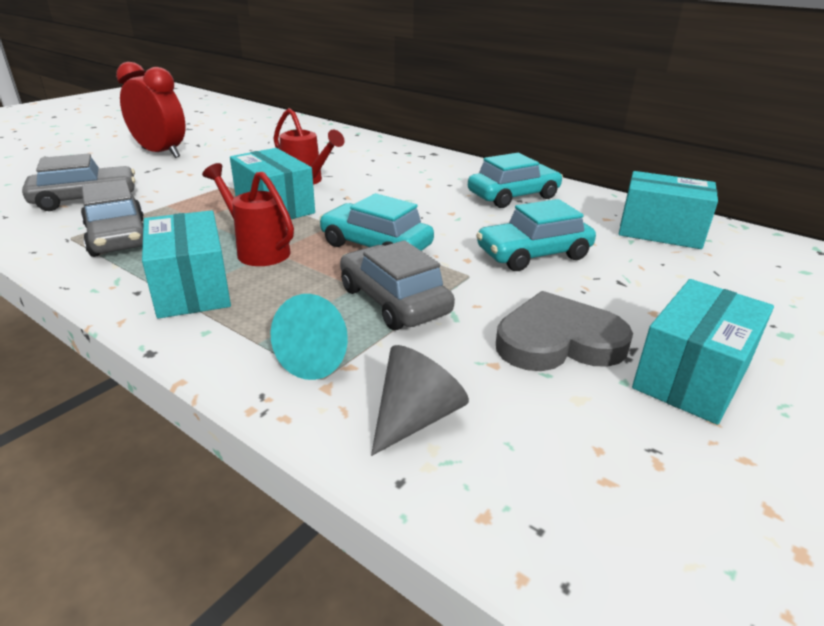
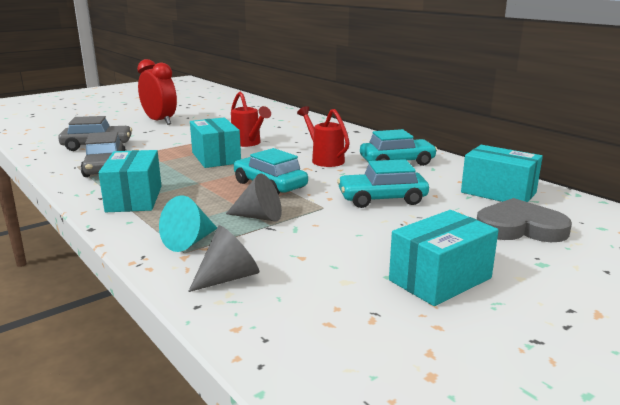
camera: 15 degrees right, 10 degrees down
red watering can [202,163,294,266] -> red watering can moved to [297,106,350,167]
grey car [340,240,455,330] -> grey cone [226,173,282,221]
grey heart [496,291,633,371] -> grey heart moved to [477,198,572,242]

